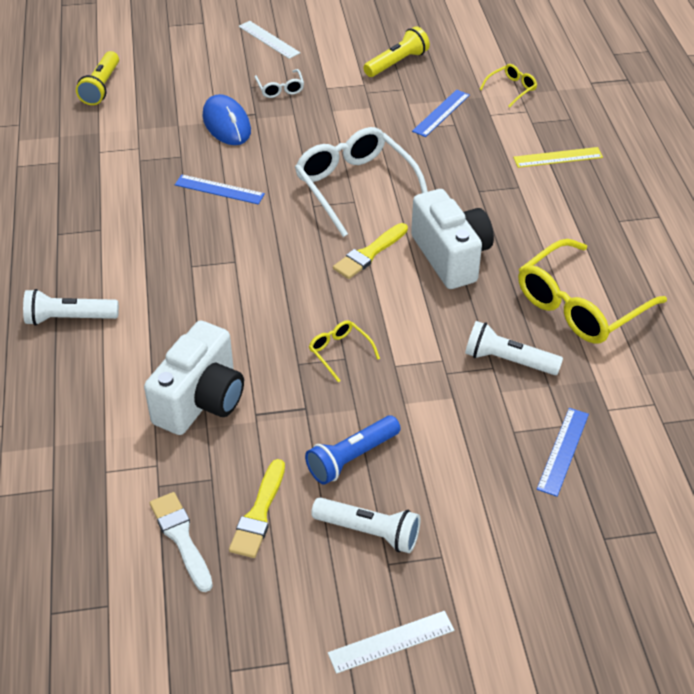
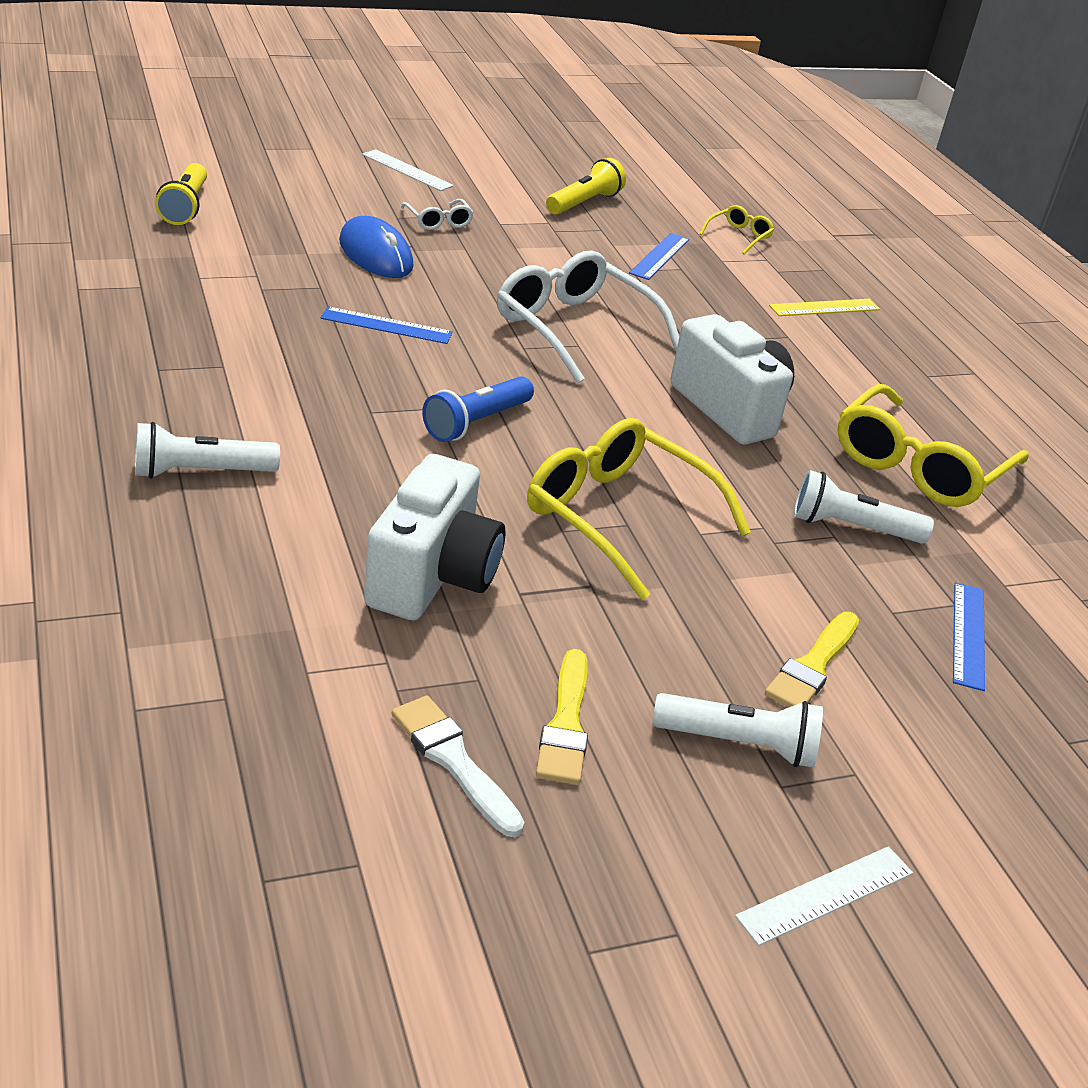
camera: 15 degrees left, 10 degrees down
blue flashlight [305,415,401,485] -> blue flashlight moved to [422,376,534,442]
yellow glasses [309,320,380,383] -> yellow glasses [527,418,751,600], size x2.20
yellow brush [333,223,408,279] -> yellow brush moved to [765,612,859,708]

